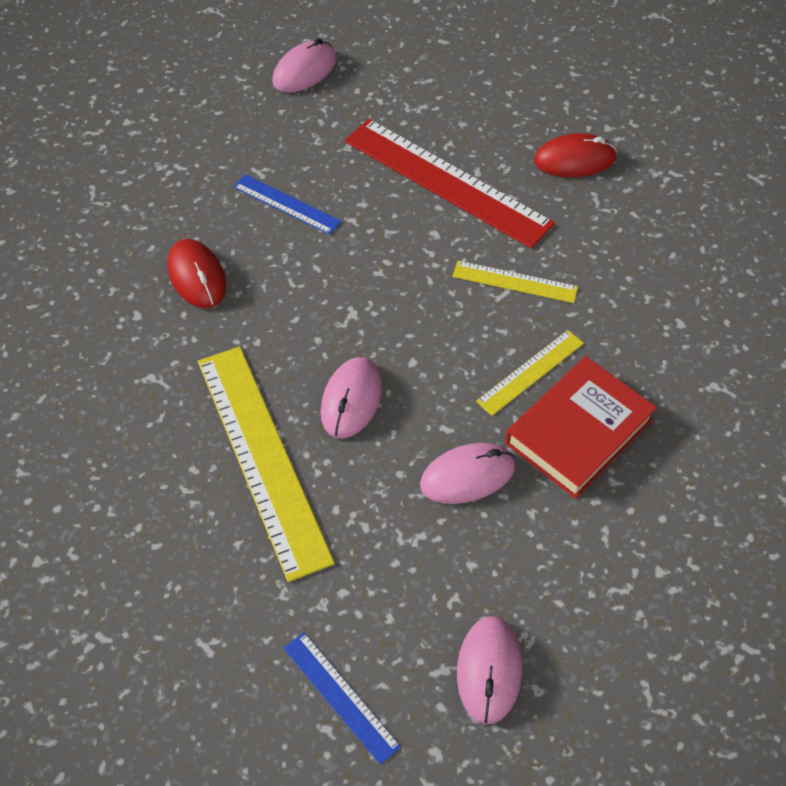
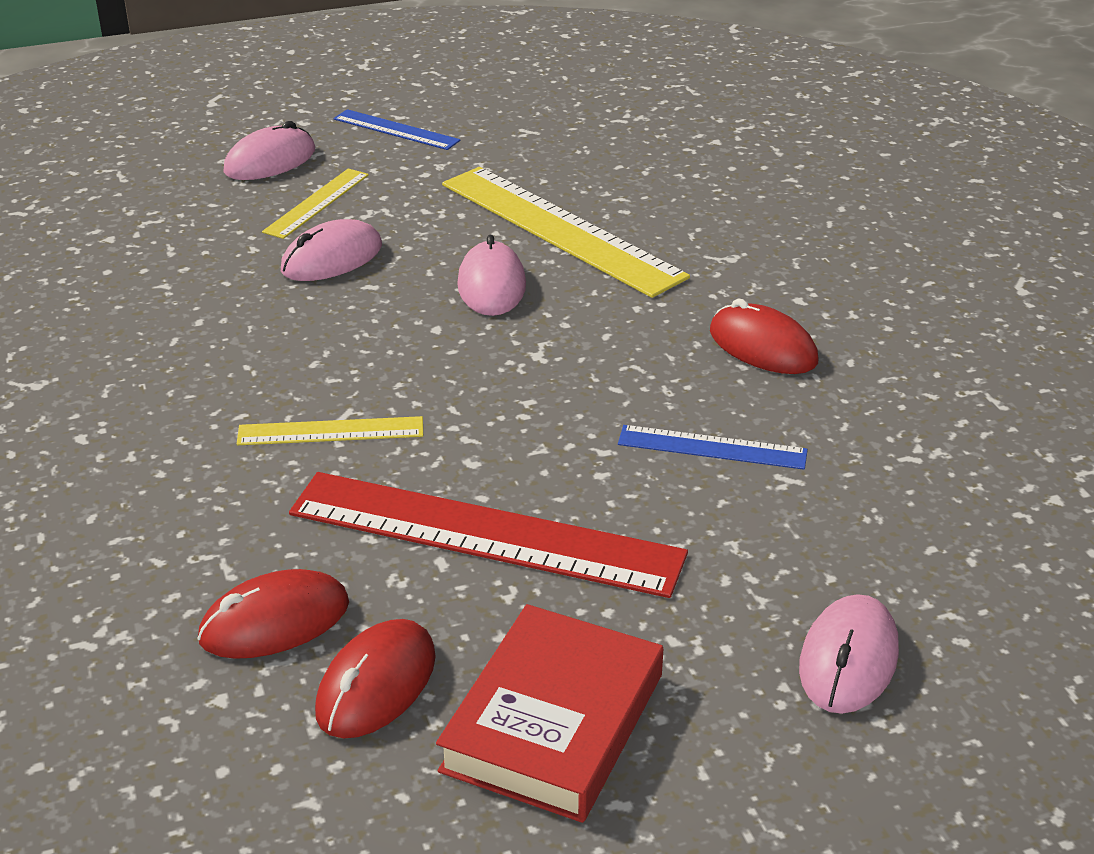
camera: 160 degrees right, 20 degrees down
pink mouse [457,616,522,724] -> pink mouse turned 60 degrees clockwise [223,121,315,180]
yellow ruler [476,330,584,416] -> yellow ruler moved to [262,168,369,239]
red book [505,356,657,499] -> red book moved to [436,604,663,823]
none -> red mouse [315,619,436,738]

